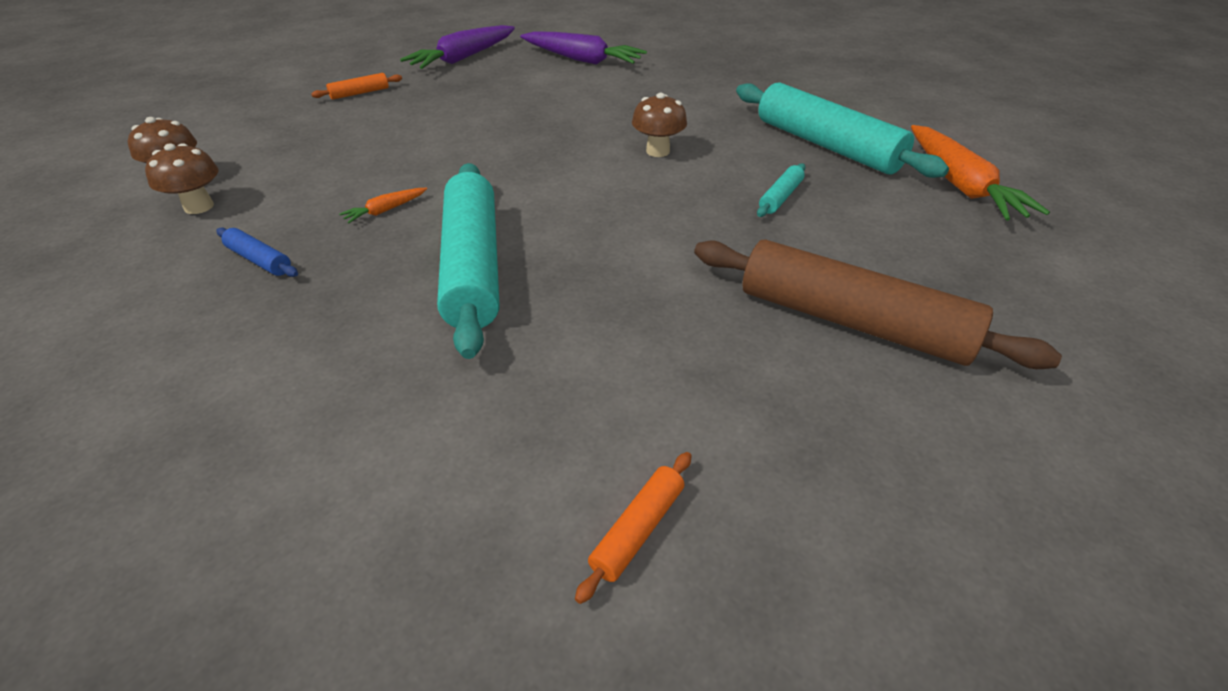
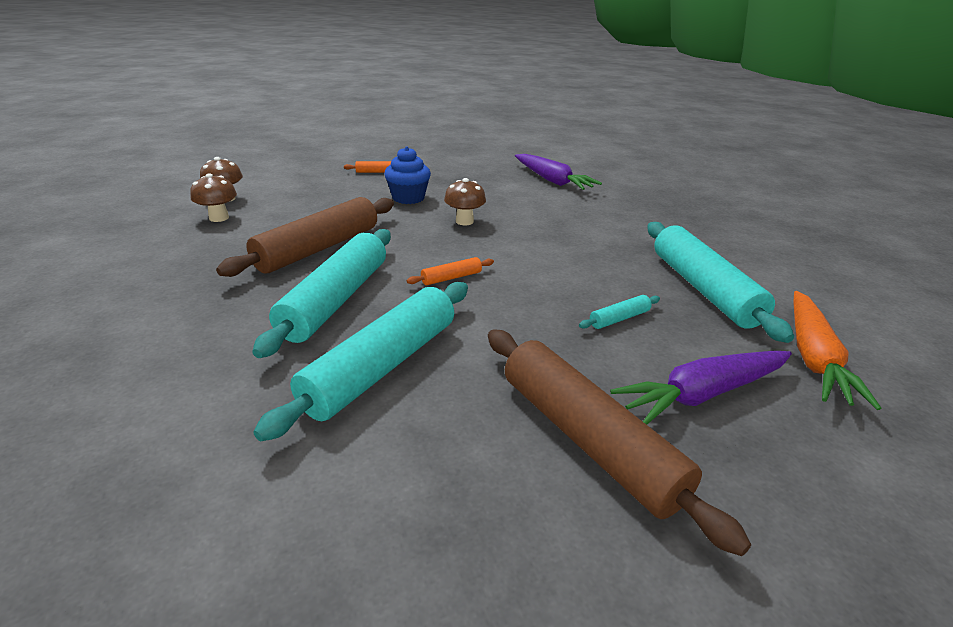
camera: 25 degrees right, 10 degrees down
blue rolling pin [216,227,298,277] -> none
orange carrot [339,188,427,224] -> brown rolling pin [216,197,394,277]
purple carrot [400,25,515,69] -> purple carrot moved to [610,351,792,425]
orange rolling pin [575,452,692,604] -> orange rolling pin moved to [407,257,494,285]
brown mushroom [632,93,687,157] -> brown mushroom moved to [444,178,486,225]
none -> turquoise rolling pin [253,282,468,441]
none -> blue cupcake [384,146,431,204]

